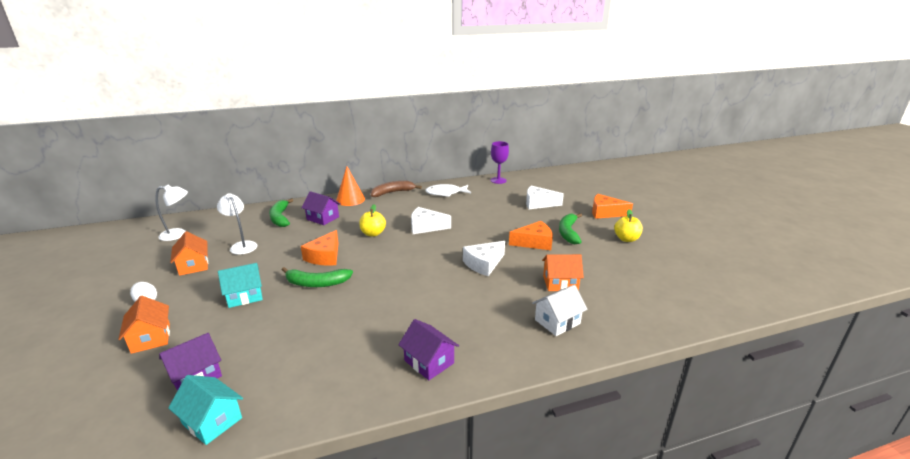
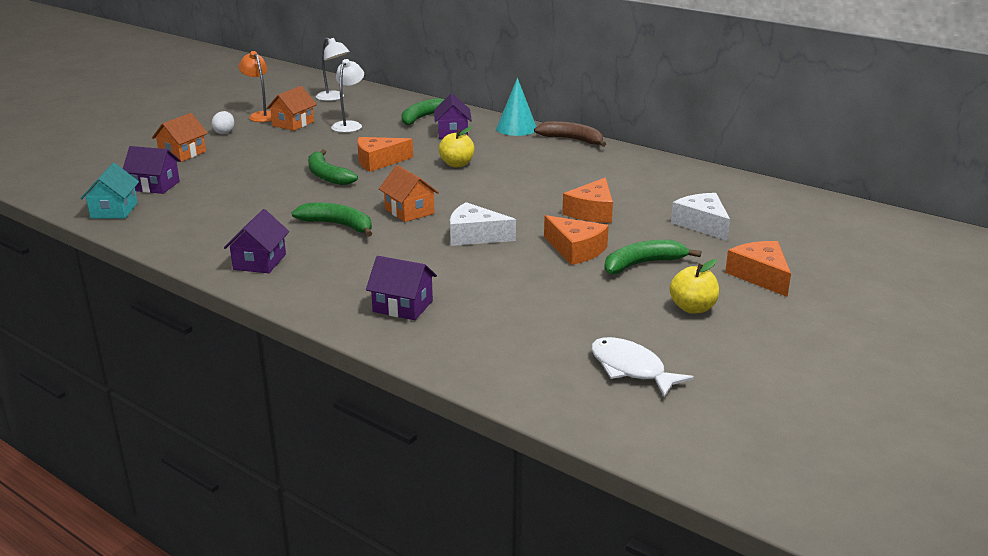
camera: 55 degrees right, 0 degrees up
turquoise house [218,263,263,308] -> none
orange cone [336,166,365,206] -> turquoise cone [496,78,537,136]
white cheese [411,207,451,234] -> none
white fish [425,184,471,197] -> white fish moved to [591,337,694,397]
purple goblet [491,141,509,184] -> none
white house [532,285,588,336] -> purple house [366,256,437,320]
orange house [542,254,584,291] -> orange house moved to [379,165,439,222]
none -> orange lamp [238,51,272,122]
none -> green banana [292,203,372,237]
none -> orange cheese [562,178,613,223]

